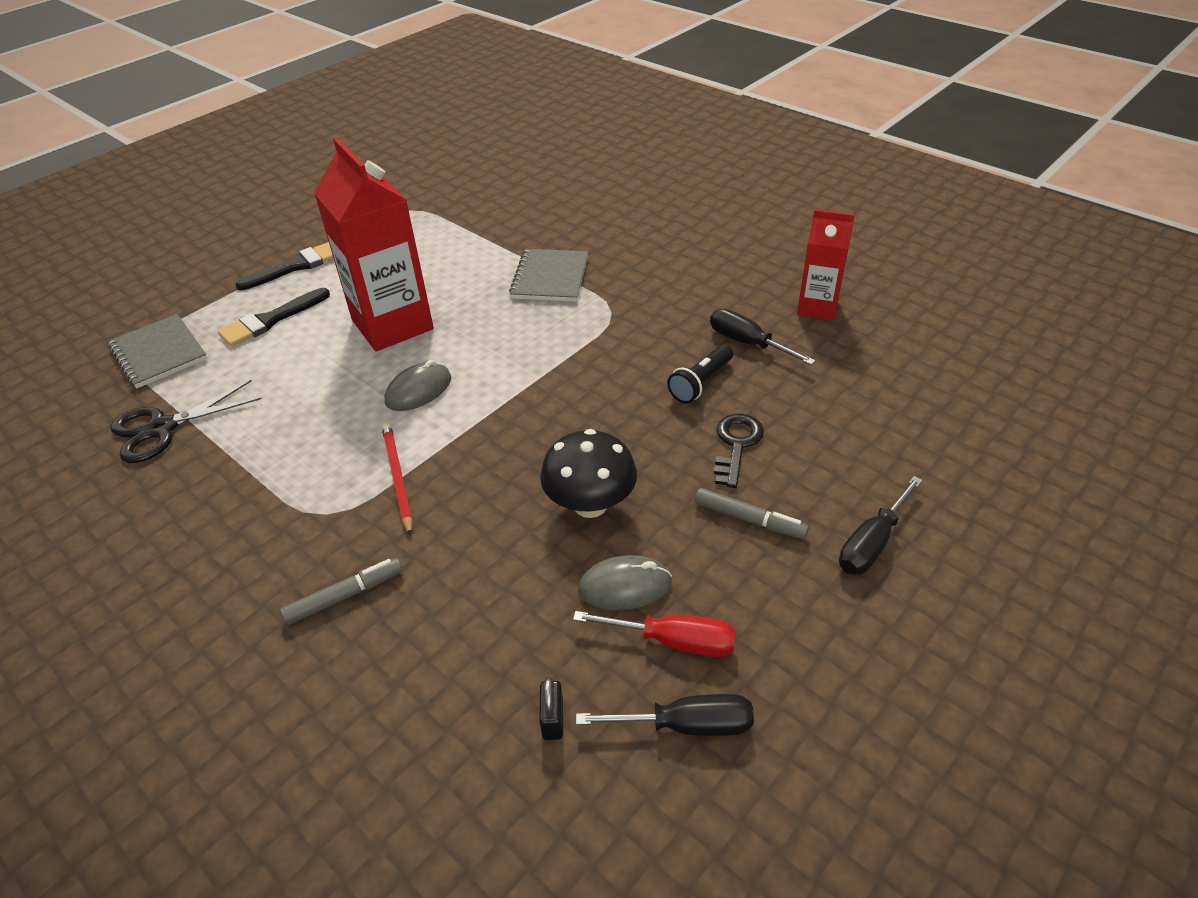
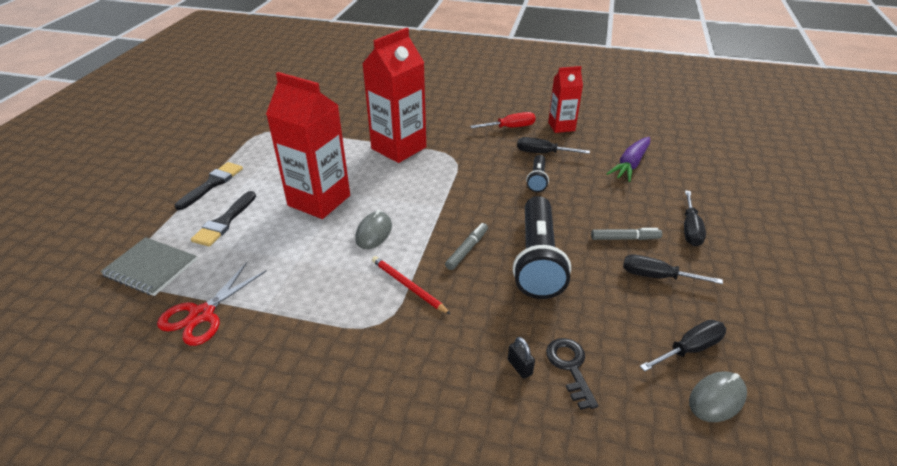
camera: 30 degrees left, 5 degrees down
black scissors [110,380,262,463] -> red scissors [157,262,267,346]
grey marker [280,558,403,625] -> grey marker moved to [445,223,488,270]
grey notebook [509,249,588,302] -> red carton [362,28,426,163]
black padlock [539,677,563,740] -> black padlock moved to [508,337,535,379]
black mushroom [540,429,637,518] -> black flashlight [513,196,571,299]
red screwdriver [573,611,736,657] -> red screwdriver moved to [470,112,535,128]
grey mouse [578,555,672,610] -> grey mouse moved to [689,371,747,422]
black key [714,414,764,488] -> black key moved to [546,338,598,410]
none -> purple carrot [606,137,650,182]
none -> black screwdriver [623,255,723,284]

